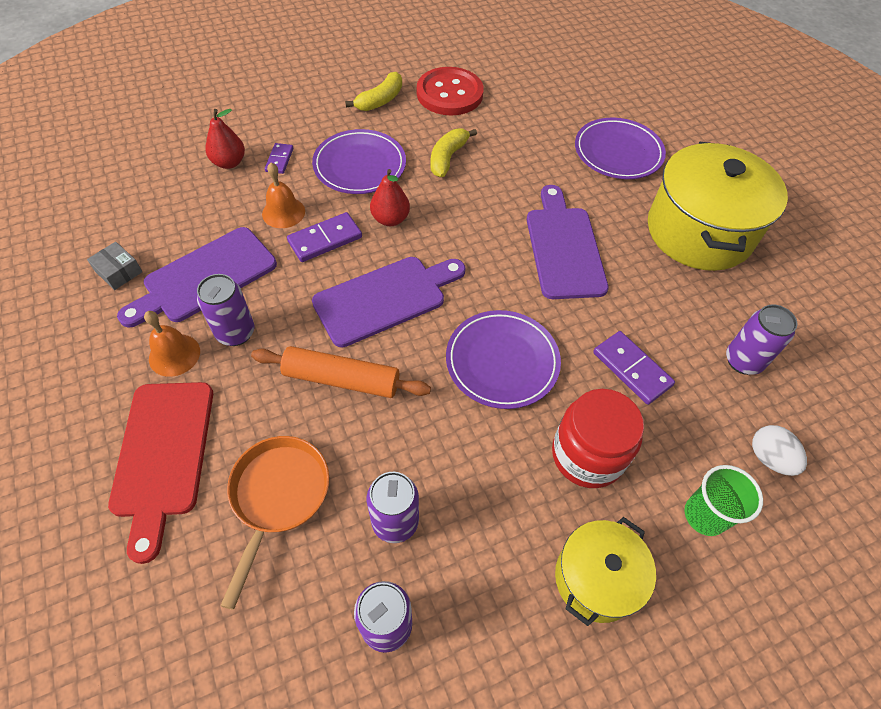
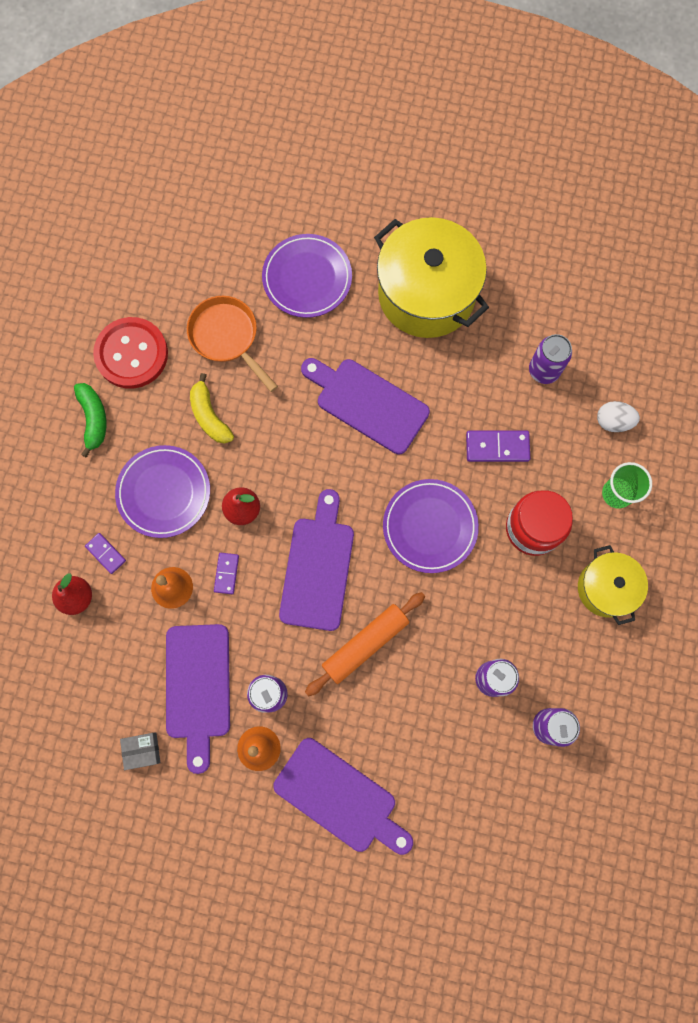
camera: 50 degrees left, 20 degrees up
red cutting board [108,382,213,564] -> purple cutting board [273,738,413,855]
orange pan [220,436,329,610] -> orange pan moved to [187,296,278,392]
purple domino [287,212,362,262] -> purple domino [214,553,239,594], size x0.62
yellow banana [345,72,402,111] -> green banana [74,383,106,458]

